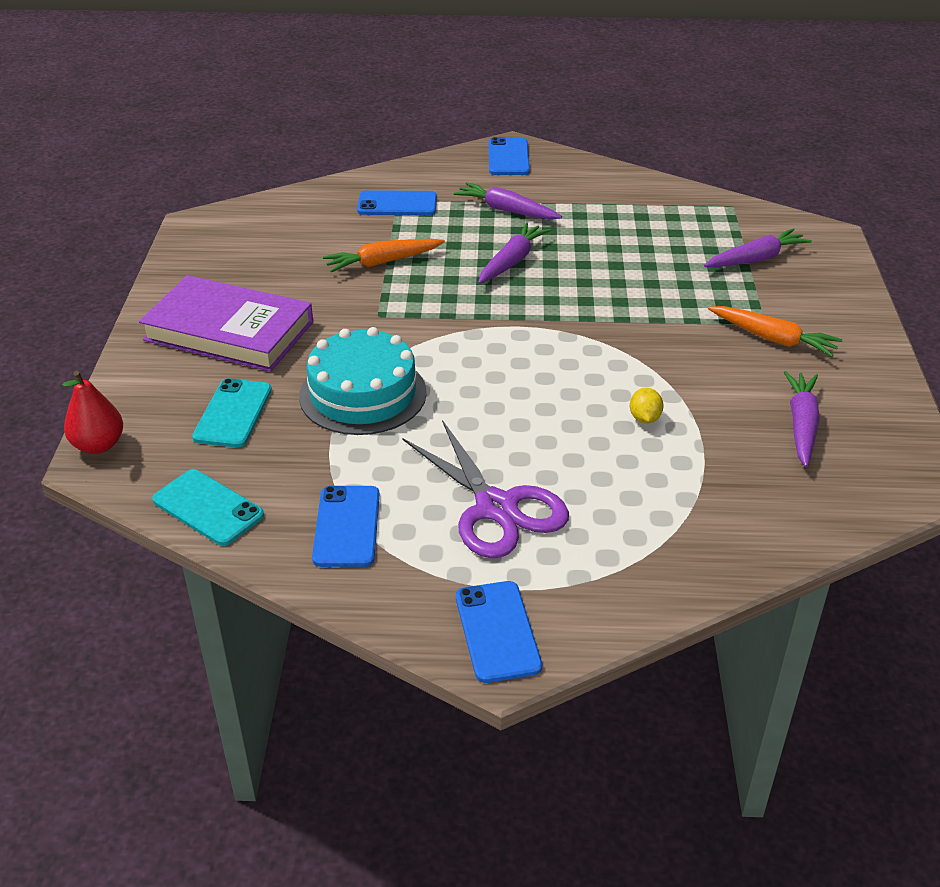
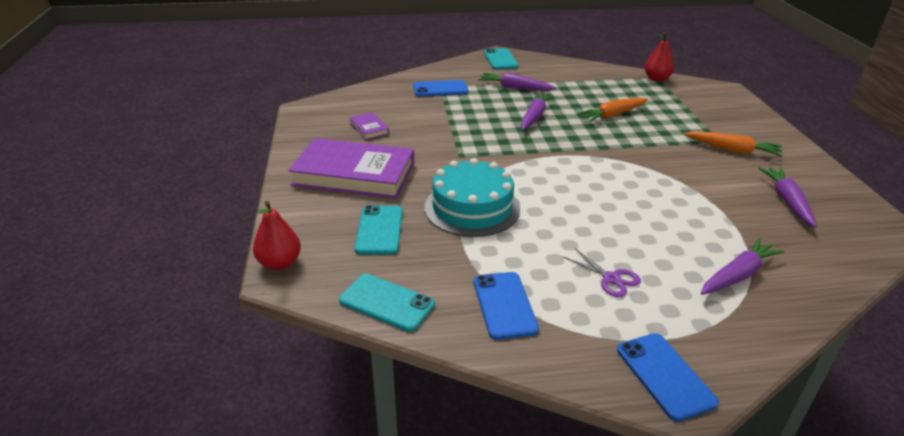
camera: 10 degrees left, 5 degrees down
orange carrot [323,239,445,272] -> orange carrot moved to [578,98,648,122]
purple scissors [402,420,569,558] -> purple scissors [564,248,641,297], size x0.50
blue phone [489,137,530,175] -> turquoise phone [484,48,519,69]
yellow lemon [630,388,664,424] -> none
purple carrot [704,228,812,267] -> purple carrot moved to [701,238,785,295]
none -> purple book [349,112,389,140]
none -> red pear [645,33,674,82]

